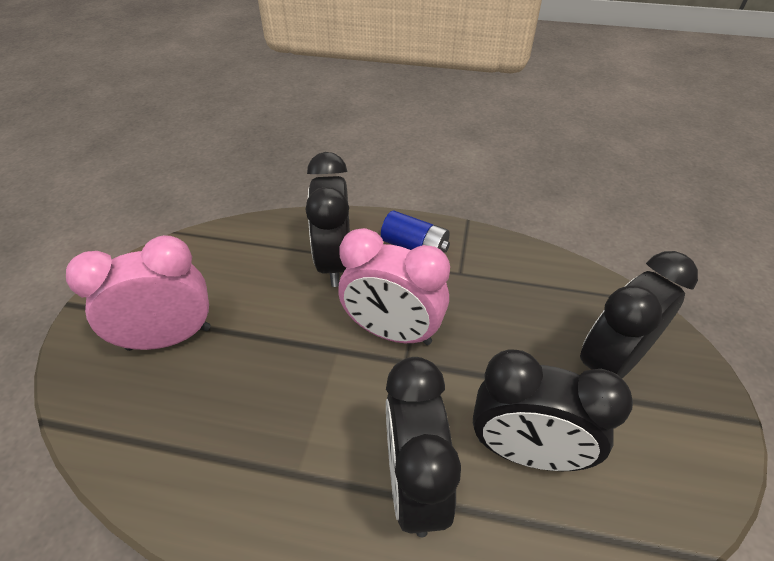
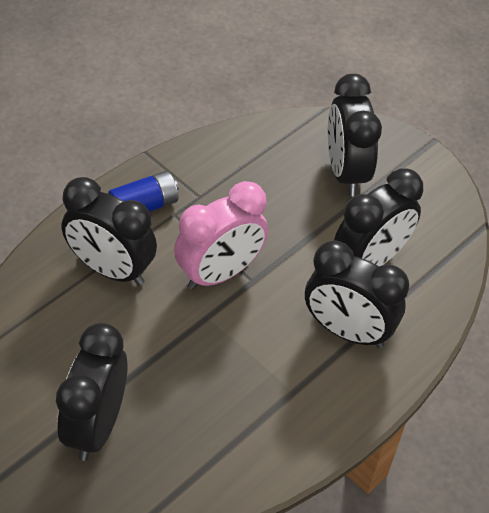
camera: 60 degrees left, 5 degrees up
pink clock [66,235,210,351] -> black clock [56,323,127,461]

